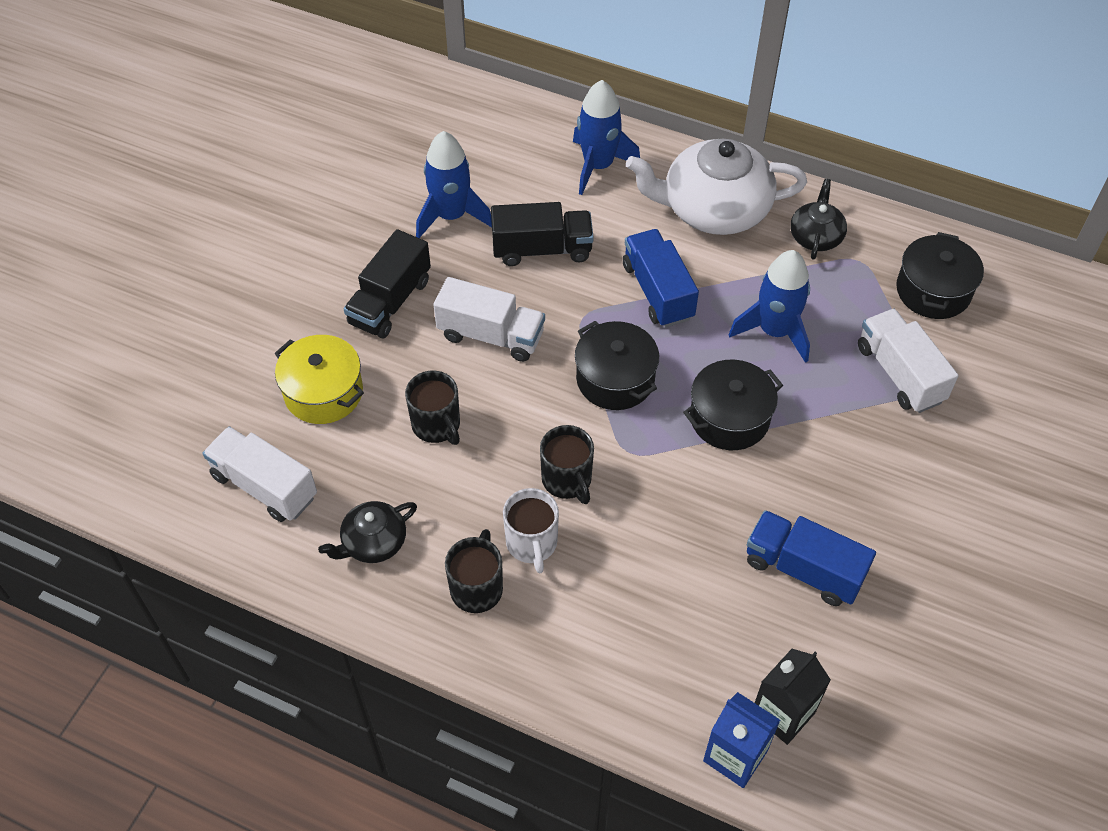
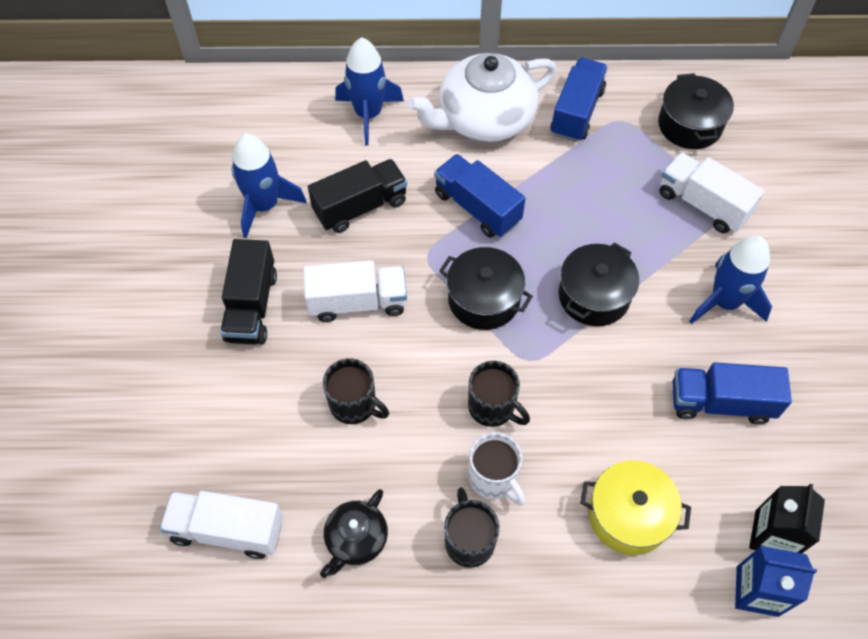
camera: 25 degrees left, 5 degrees up
yellow pot [274,335,364,424] -> yellow pot moved to [580,460,691,555]
blue rocket [729,250,810,363] -> blue rocket moved to [689,236,772,324]
black teapot [790,179,847,260] -> blue truck [551,58,608,142]

